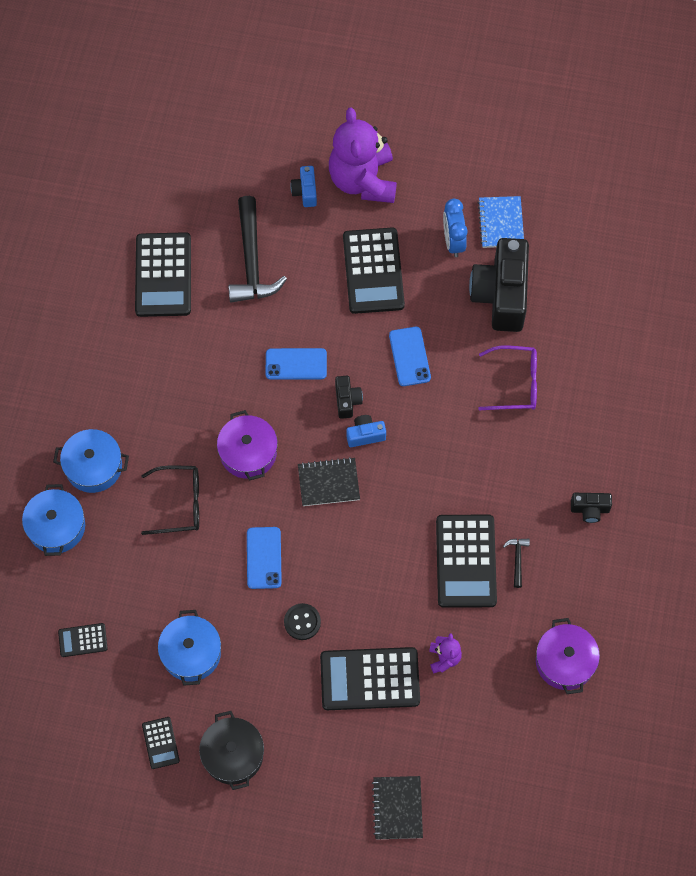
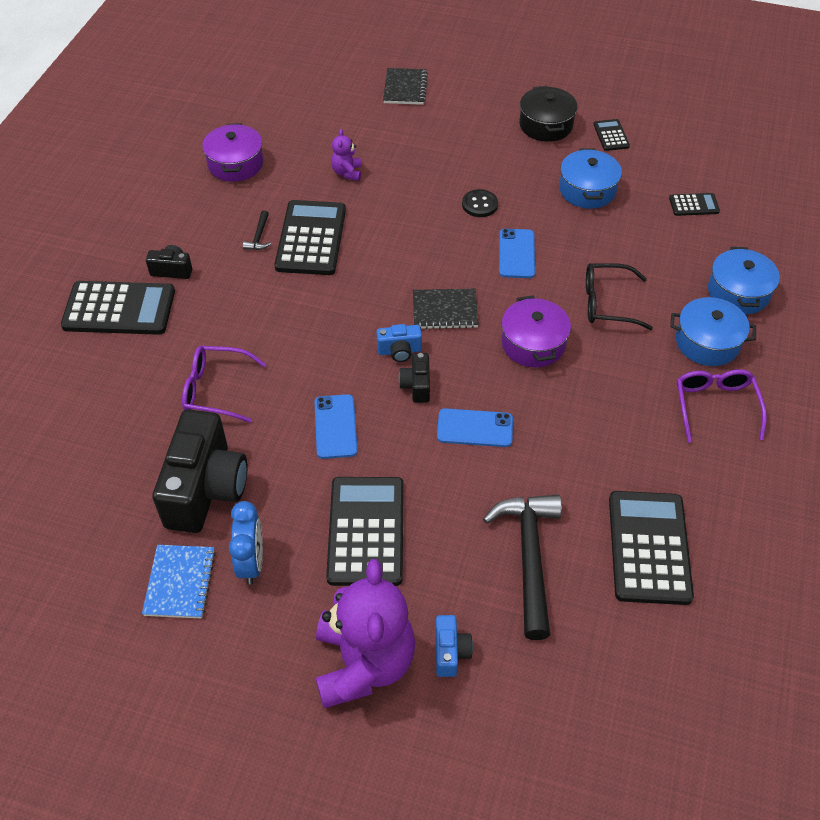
camera: 175 degrees left, 15 degrees down
black calculator [320,647,420,710] -> black calculator moved to [61,281,175,335]
none -> purple glasses [677,369,767,443]

